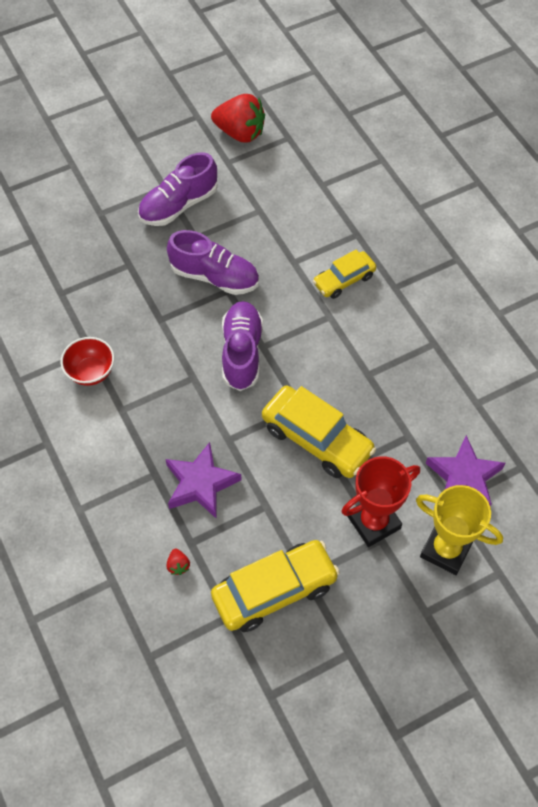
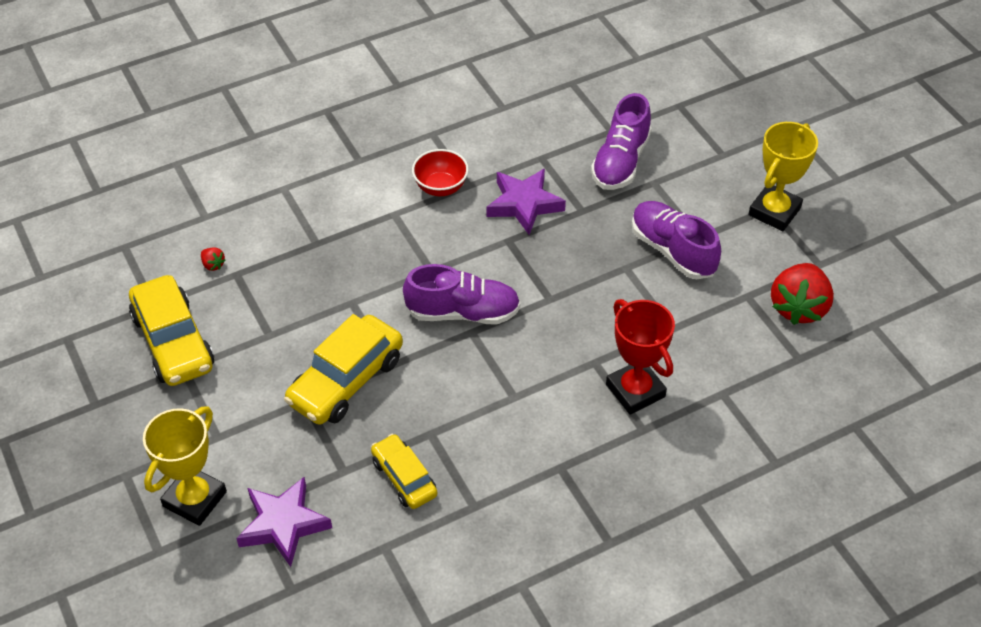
camera: 90 degrees right, 10 degrees down
purple star [165,442,242,518] -> purple star moved to [487,169,566,235]
purple shoe [167,230,259,295] -> purple shoe moved to [591,93,651,190]
red strawberry [167,549,190,575] -> red strawberry turned 120 degrees counterclockwise [201,247,226,271]
yellow car [313,250,376,299] -> yellow car moved to [371,434,437,509]
red trophy [342,456,420,547] -> red trophy moved to [606,299,675,415]
none -> yellow trophy [748,122,818,231]

